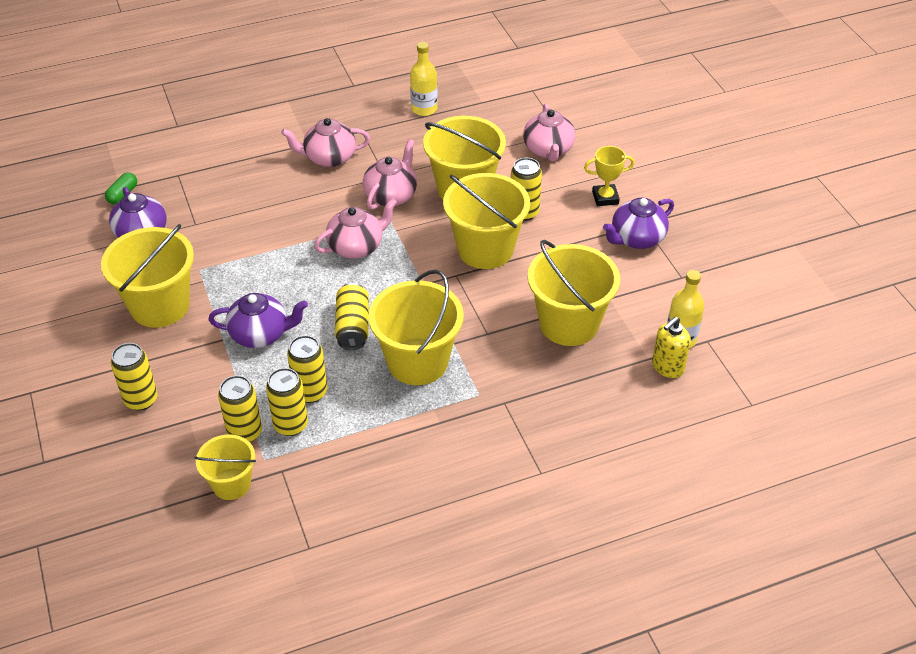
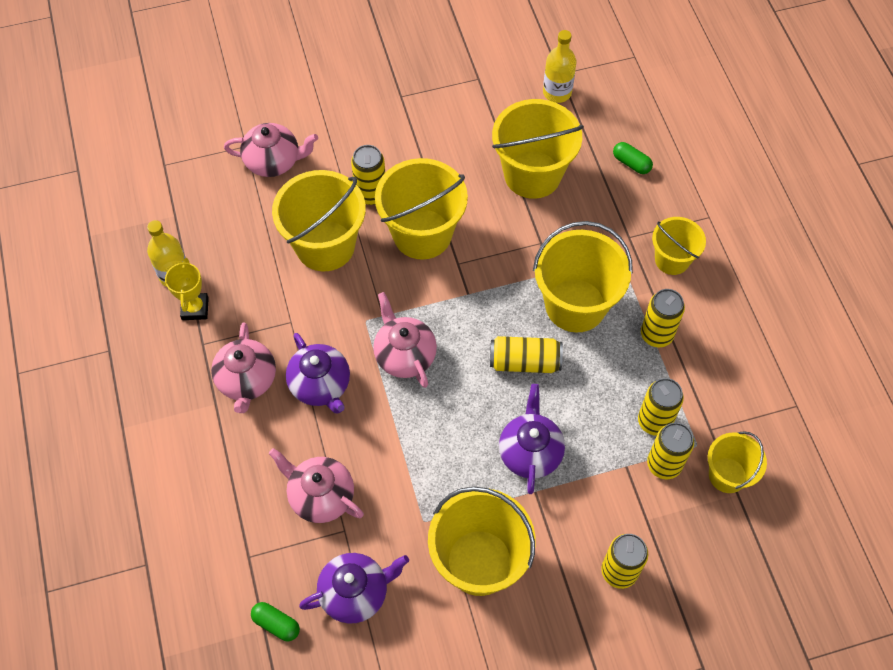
camera: 85 degrees left, 15 degrees up
yellow can [287,335,327,403] -> yellow can moved to [641,289,685,347]
pink teapot [363,139,417,210] -> pink teapot moved to [269,448,364,523]
yellow trophy [584,146,635,206] -> yellow trophy moved to [165,258,209,320]
purple teapot [603,198,674,249] -> purple teapot moved to [286,333,350,414]
yellow soap dispenser [652,317,691,378] -> none
none -> green capsule [613,142,653,174]
none -> yellow bucket [652,217,706,275]

